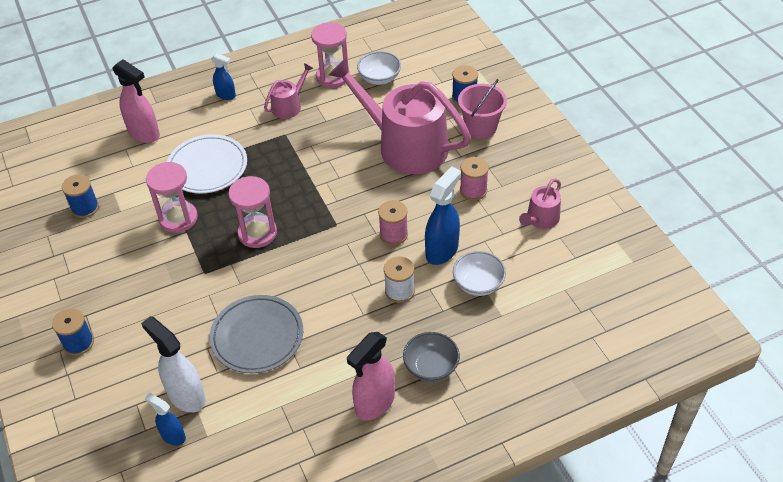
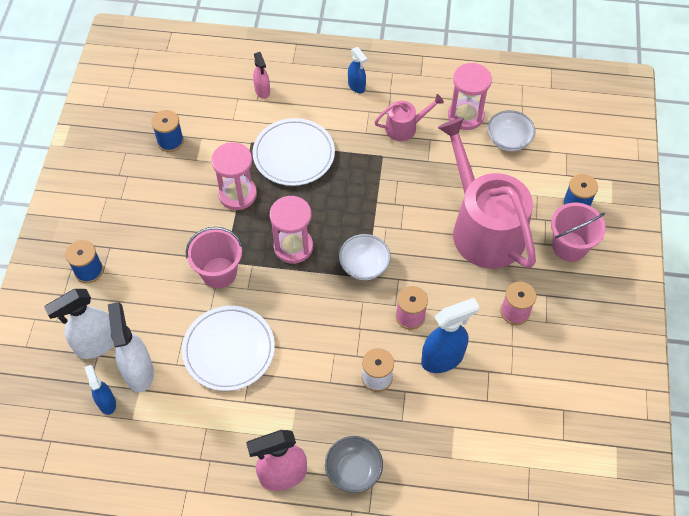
camera: 30 degrees right, 10 degrees up
pink spray bottle [112,59,160,143] -> pink spray bottle [253,52,270,99], size x0.58
grey plate [209,295,303,373] -> white plate [182,306,275,391]
white bowl [453,251,506,296] -> white bowl moved to [339,234,391,280]
pink watering can [519,178,561,229] -> none
none -> white spray bottle [44,289,114,359]
none -> pink bucket [186,227,243,288]

